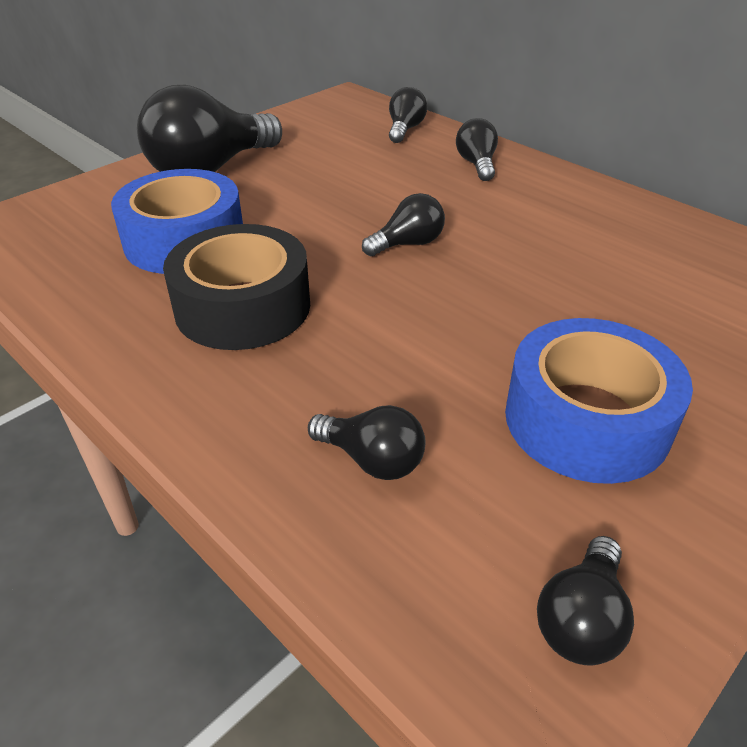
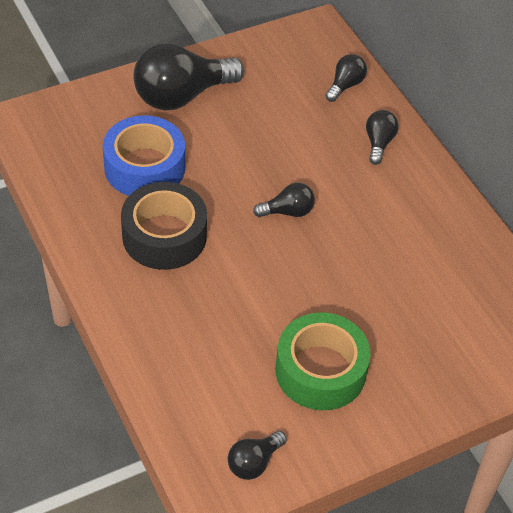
camera: 15 degrees right, 10 degrees up
black light bulb [308,405,425,480] -> none
blue tape [505,318,693,484] -> green tape [276,313,371,410]

